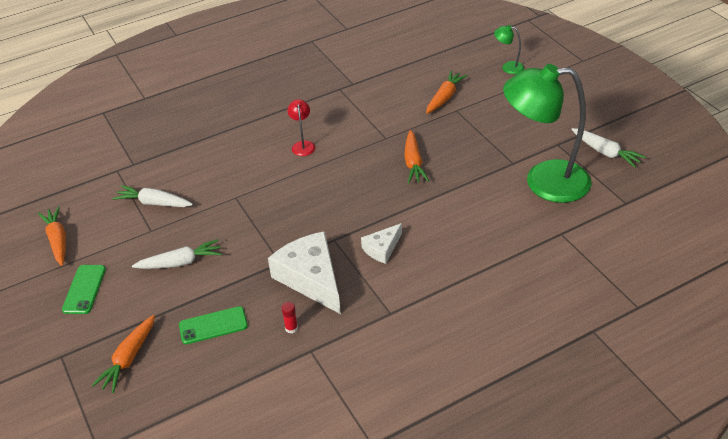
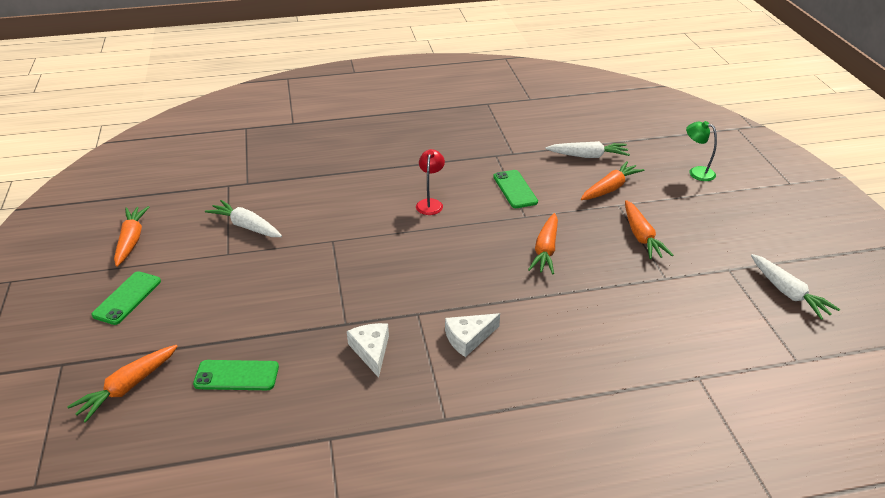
camera: 15 degrees right, 5 degrees down
white carrot [132,239,222,269] -> white carrot moved to [546,141,630,158]
white cheese [268,231,341,314] -> white cheese [347,323,389,378], size x0.53
red glue stick [281,302,298,334] -> none
green lamp [503,64,591,203] -> none
none -> green phone [493,170,538,208]
none -> orange carrot [625,200,673,259]

